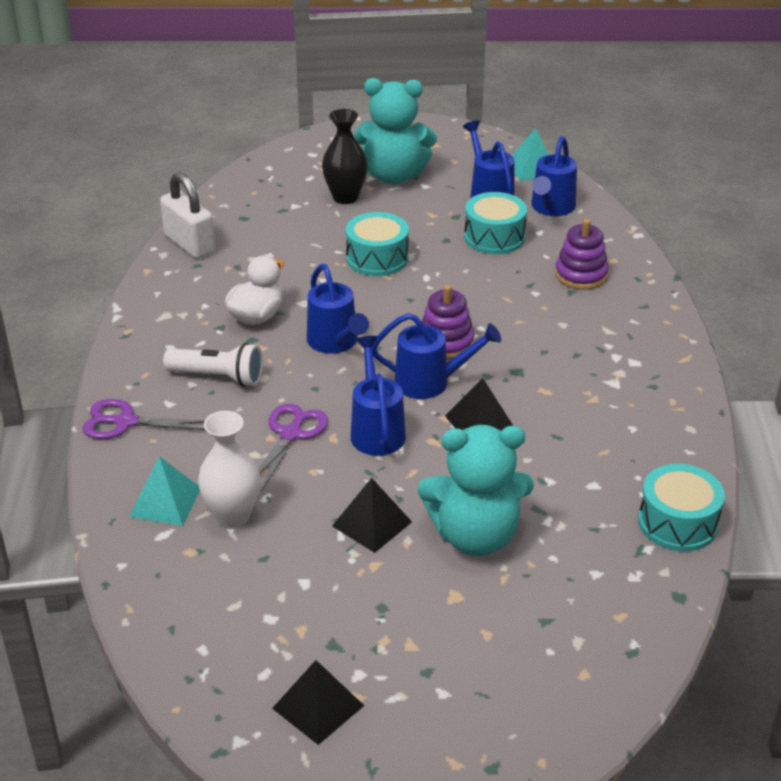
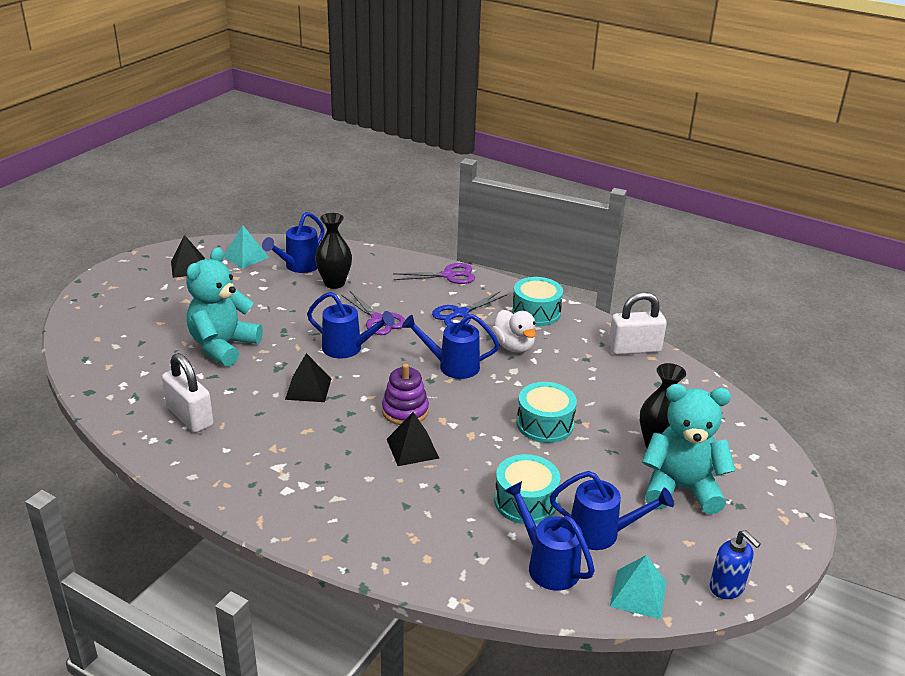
camera: 120 degrees right, 5 degrees down
purple scissors [83,399,205,439] -> purple scissors turned 45 degrees clockwise [393,263,475,284]
turquoise pyramid [129,456,200,526] -> turquoise pyramid moved to [224,225,269,269]
white flashlight [163,343,263,387] -> blue scissors [432,292,507,326]
white vase [198,411,260,528] -> black vase [315,213,352,289]
black pyramid [332,478,412,553] -> black pyramid moved to [387,412,439,466]
turquoise teddy bear [354,78,437,184] -> turquoise teddy bear turned 60 degrees clockwise [642,384,736,514]
blue watering can [372,313,501,399] -> blue watering can moved to [262,212,325,273]
purple stacking toy [555,219,609,290] -> none
turquoise drum [638,464,725,551] -> turquoise drum moved to [512,277,563,326]
none -> white padlock [162,353,213,433]
none -> blue soap dispenser [710,530,761,599]

